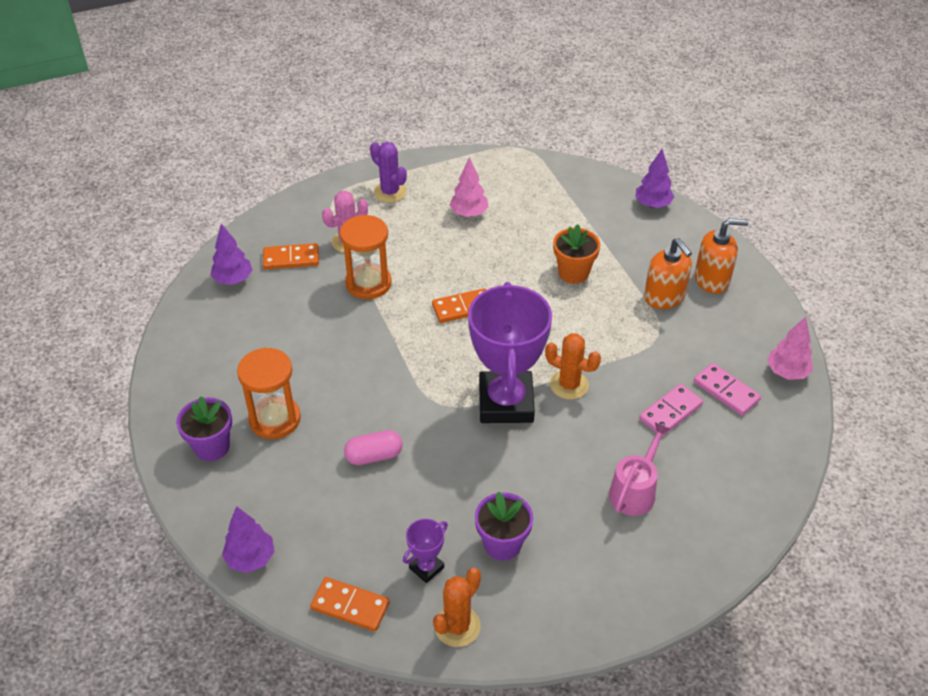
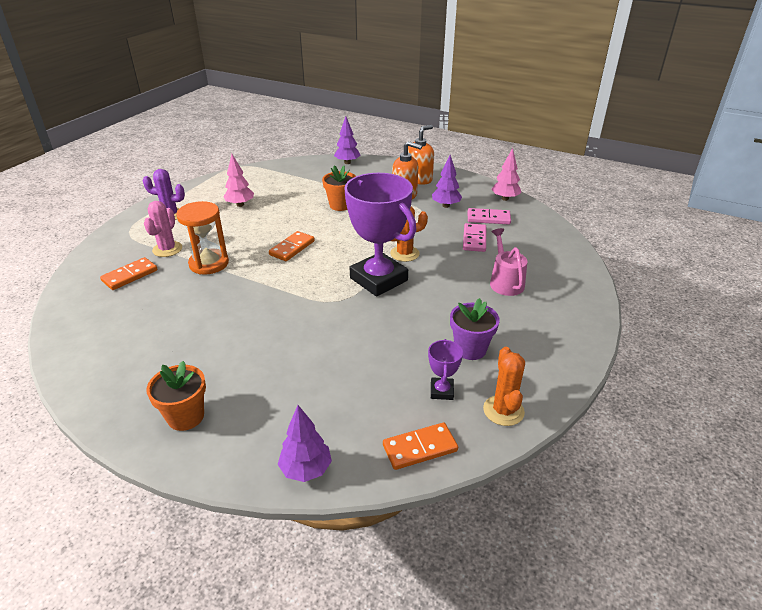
camera: 40 degrees left, 10 degrees down
purple flower pot [176,396,232,461] -> orange flower pot [146,361,206,431]
purple tree [210,224,253,285] -> purple tree moved to [432,155,462,208]
orange hourglass [237,348,301,439] -> none
pink capsule [344,430,403,465] -> none

